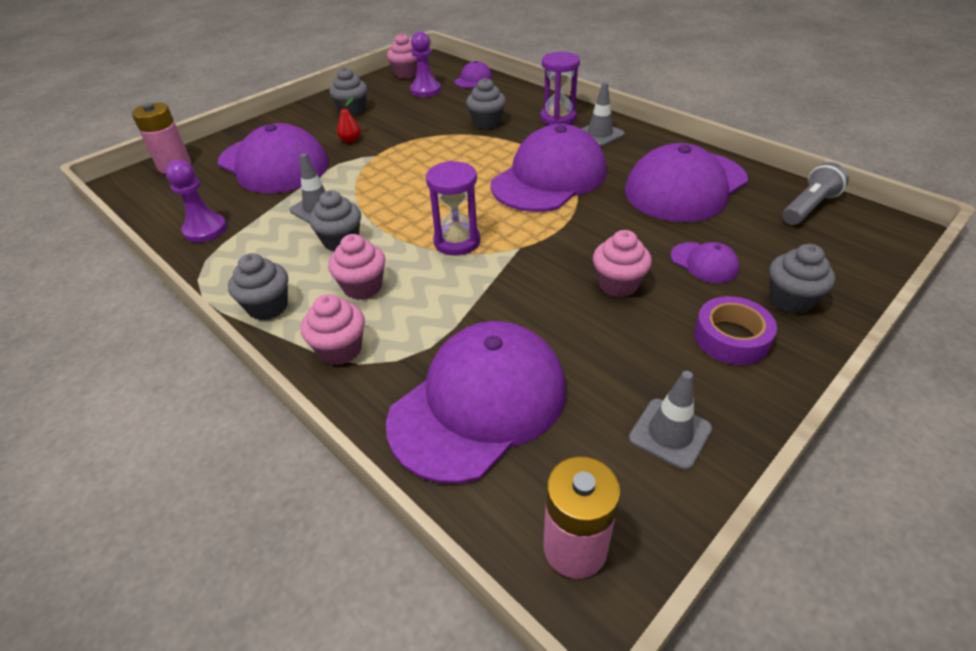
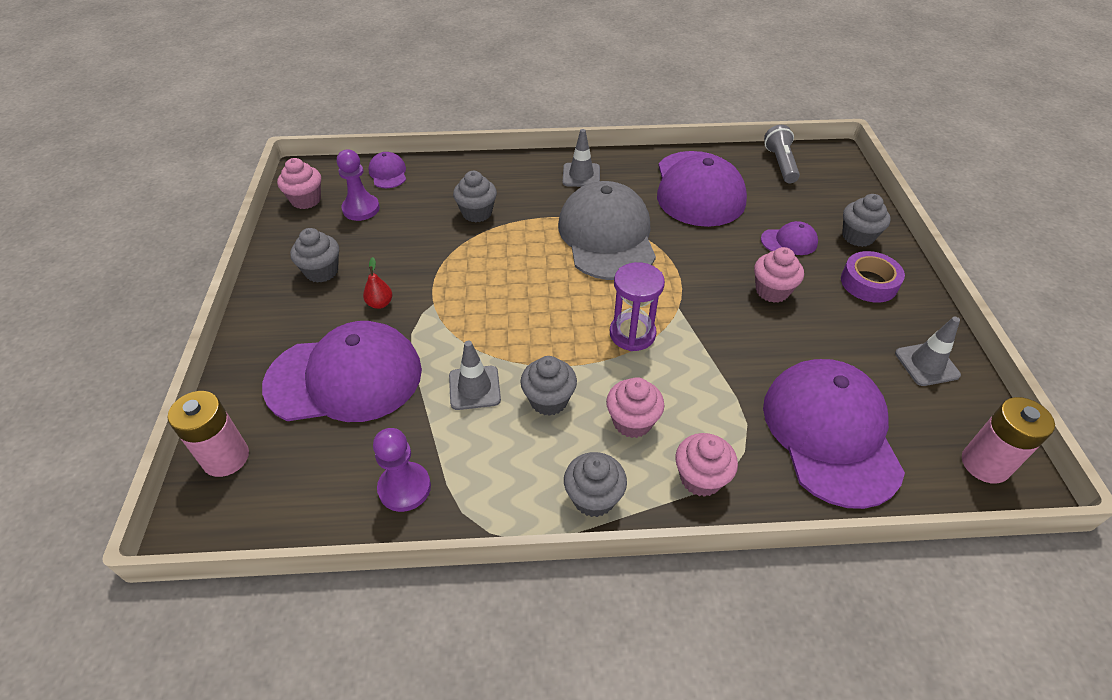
camera: 50 degrees left, 5 degrees up
purple cap [490,124,606,212] -> grey cap [558,181,656,280]
purple hourglass [540,52,580,125] -> none

